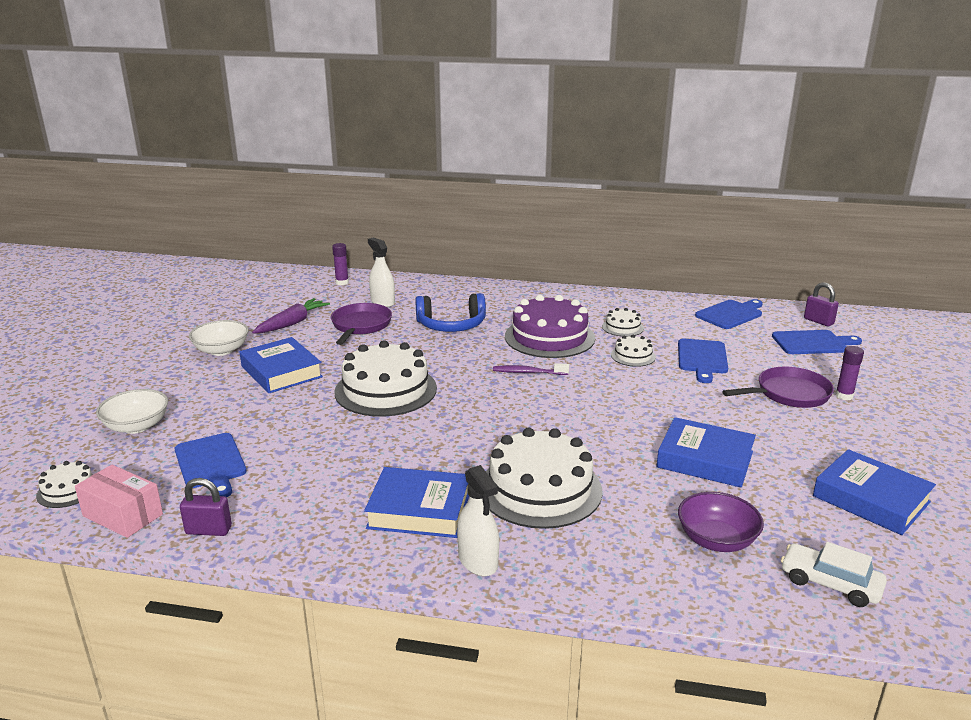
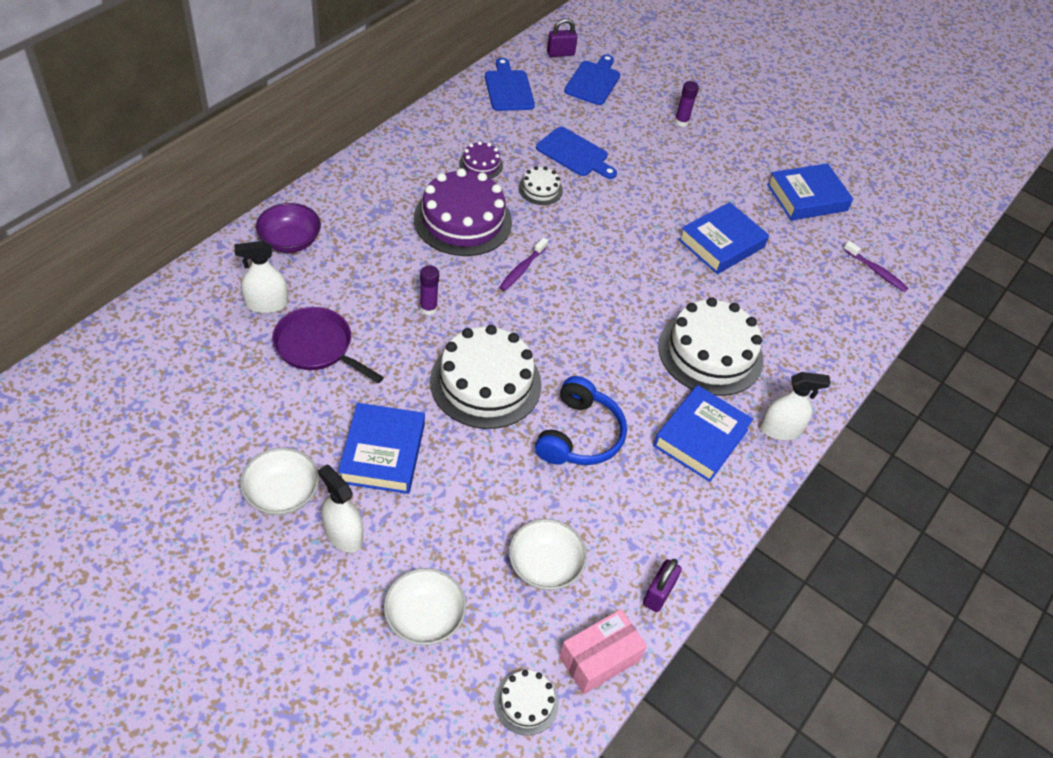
camera: 70 degrees left, 25 degrees up
blue cutting board [175,433,247,497] -> white bowl [509,519,587,590]
blue book [239,337,323,393] -> blue book turned 75 degrees counterclockwise [338,403,425,494]
purple carrot [252,298,330,334] -> none
purple glue stick [332,243,349,285] -> purple glue stick moved to [420,265,439,315]
blue headphones [415,293,486,332] -> blue headphones moved to [535,376,627,465]
white cake [602,308,644,337] -> purple cake [459,141,503,179]
purple bowl [678,492,764,552] -> purple bowl moved to [256,203,321,253]
purple pan [722,366,834,408] -> none
white car [781,542,887,607] -> purple toothbrush [843,241,908,292]
none -> white spray bottle [318,465,363,552]

